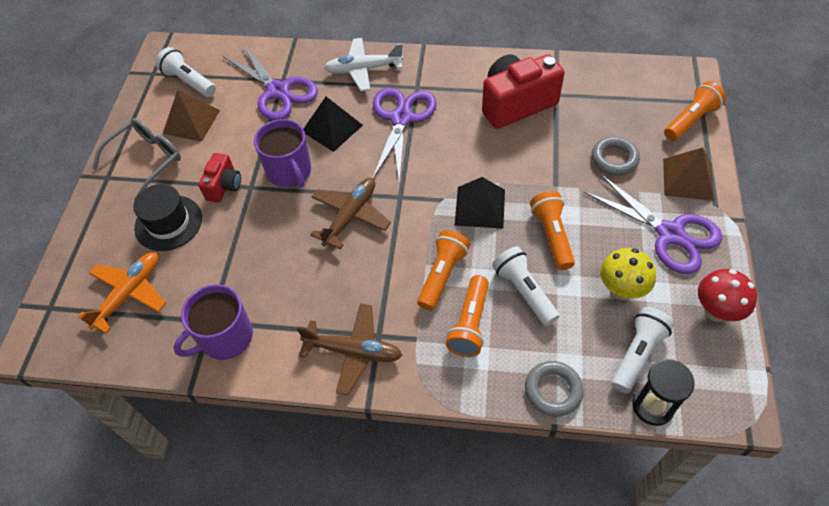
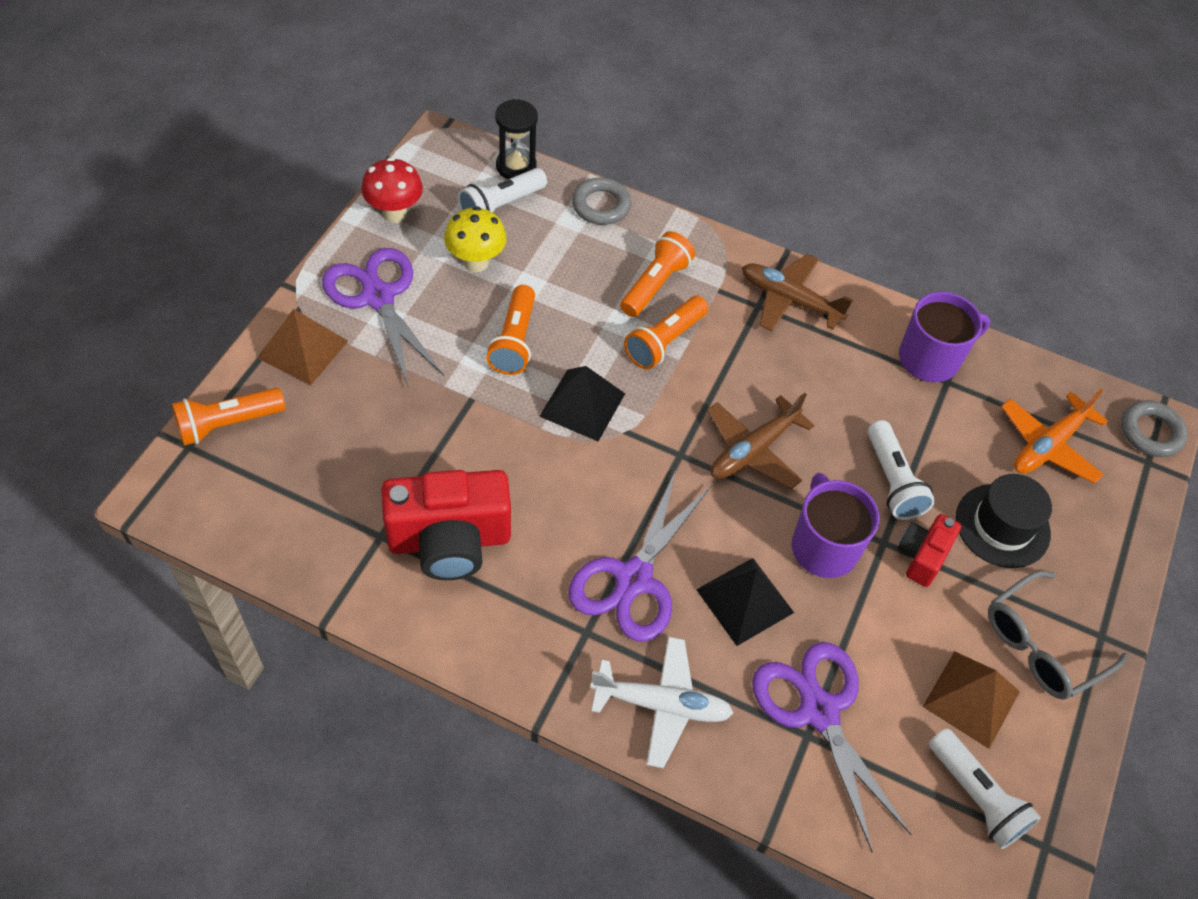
camera: 170 degrees left, 0 degrees up
white flashlight [492,246,560,326] -> white flashlight moved to [868,420,935,520]
grey ring [592,137,640,176] -> grey ring moved to [1121,400,1188,457]

